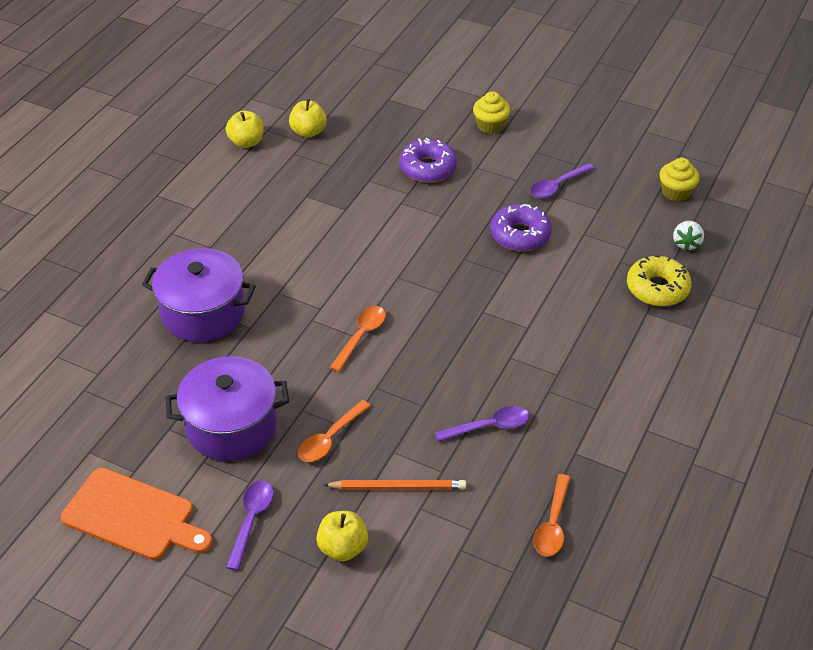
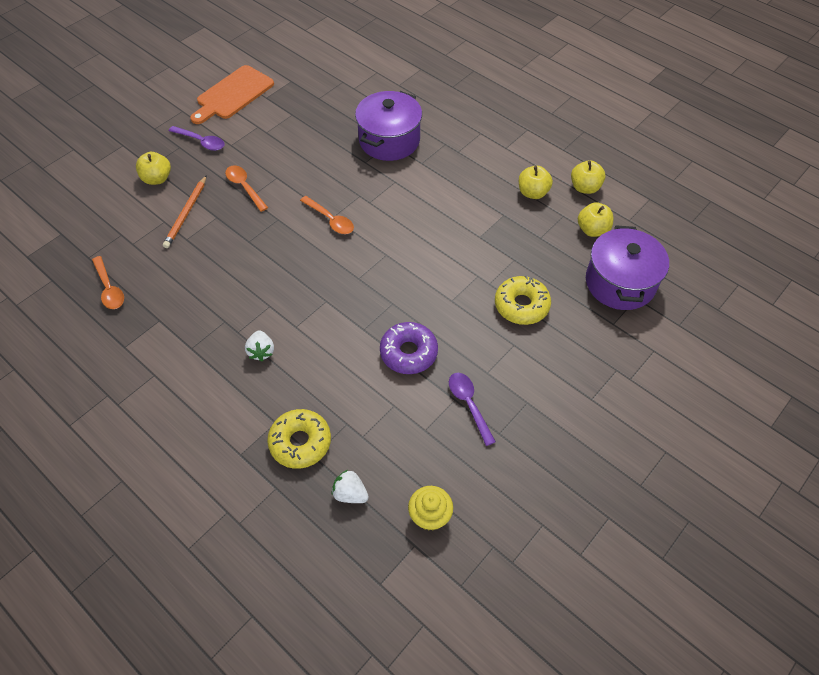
camera: 105 degrees right, 10 degrees up
purple pot [166,356,289,461] -> purple pot moved to [586,225,669,310]
purple donut [399,138,457,183] -> yellow donut [495,275,551,325]
purple spoon [435,406,530,442] -> none
yellow cupcake [473,92,510,134] -> none
orange spoon [533,474,571,557] -> orange spoon turned 150 degrees counterclockwise [92,256,124,309]
none -> white strawberry [245,331,274,361]
none -> yellow apple [519,166,553,199]

